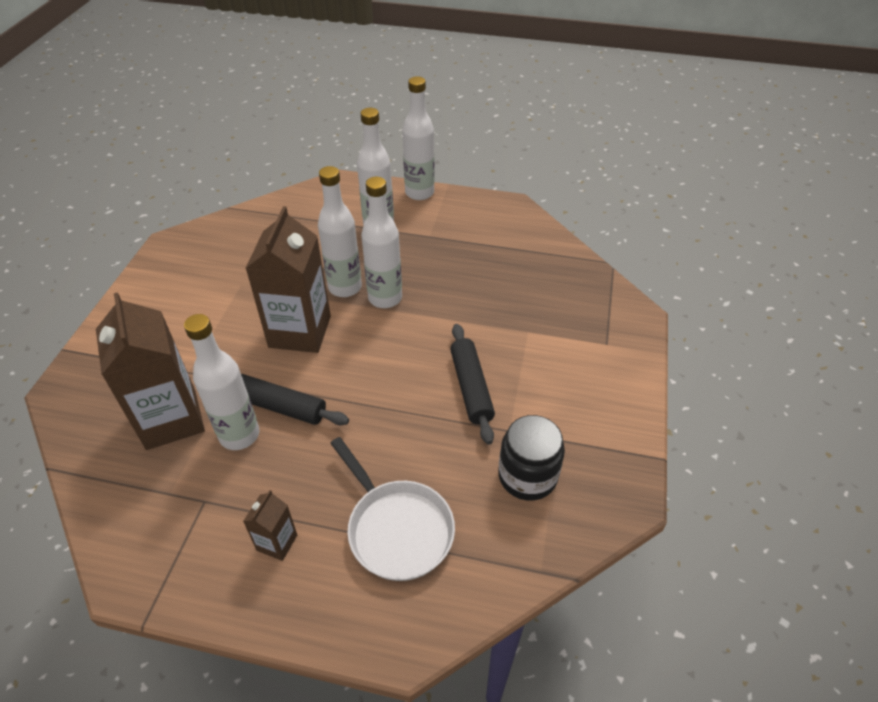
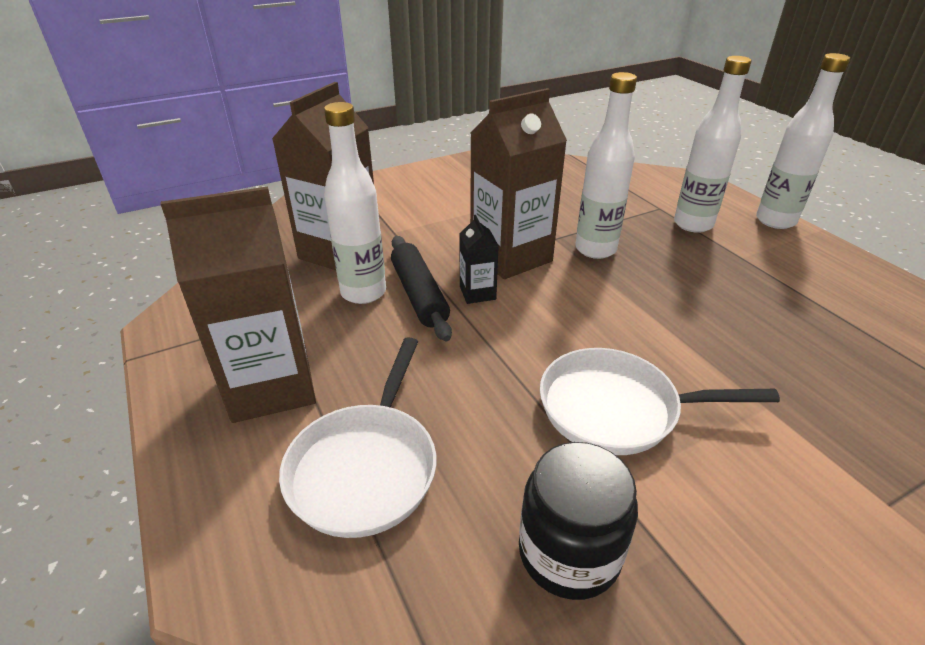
camera: 50 degrees right, 10 degrees down
brown carton [243,490,297,561] -> brown carton [160,187,316,423], size x2.16
white bottle [361,177,402,308] -> none
black rolling pin [450,324,495,445] -> white pan [540,348,780,455]
none -> black carton [459,215,499,304]

